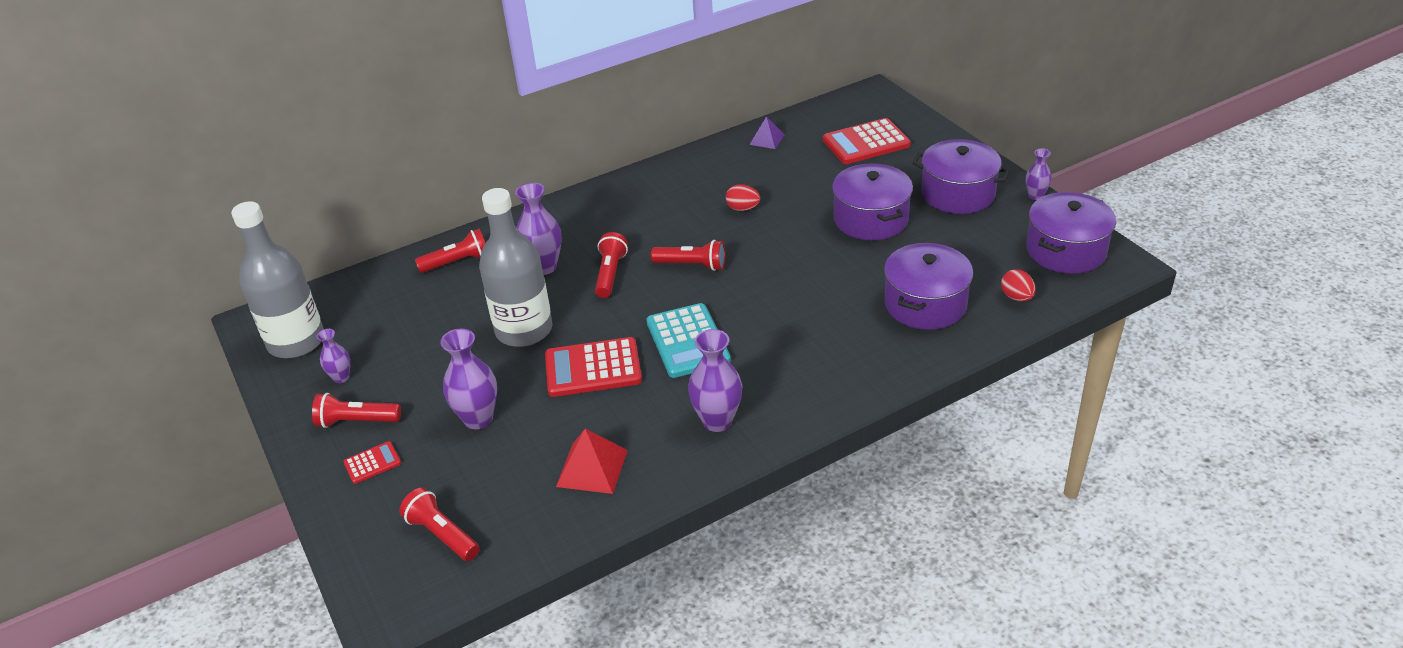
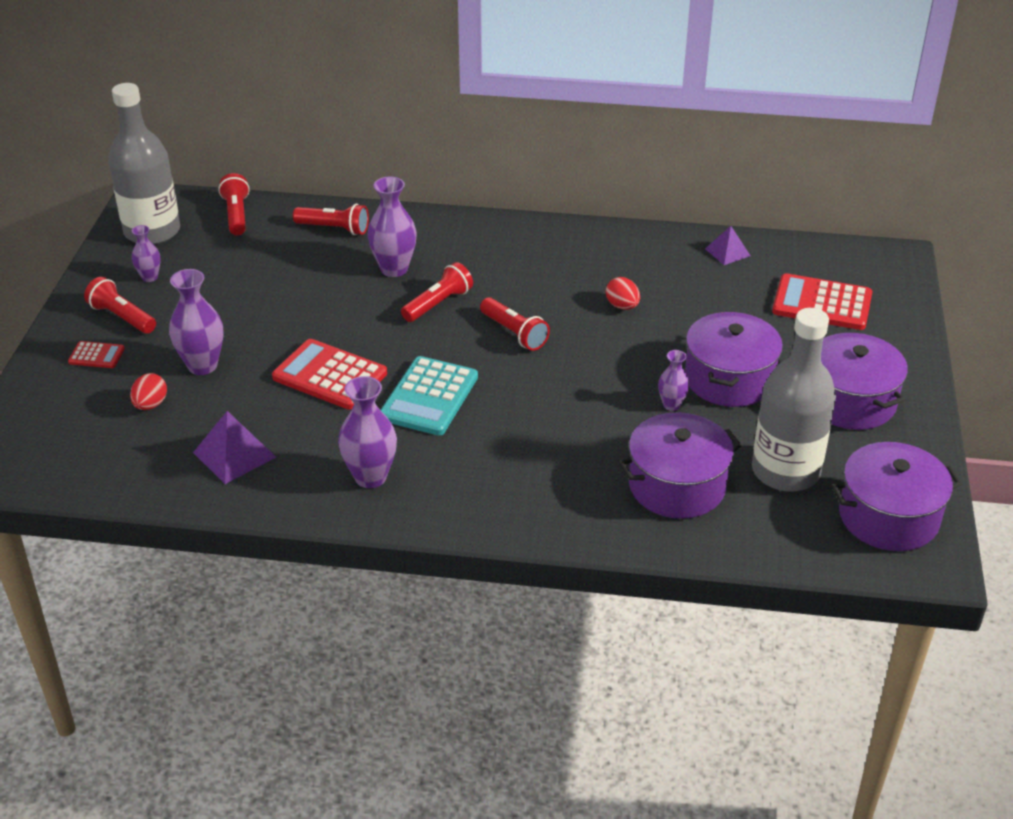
camera: 35 degrees right, 0 degrees up
red flashlight [399,487,480,561] -> red flashlight moved to [218,173,250,235]
grey bottle [479,188,552,347] -> grey bottle moved to [752,308,836,492]
red pyramid [556,429,628,494] -> purple pyramid [193,411,276,484]
red egg [1001,269,1036,302] -> red egg moved to [130,373,167,410]
purple vase [1026,148,1052,200] -> purple vase moved to [658,350,690,411]

